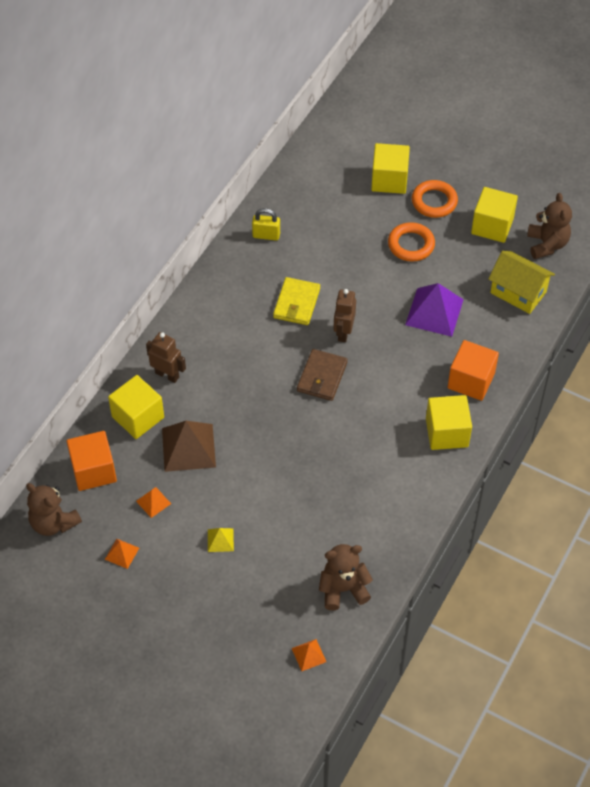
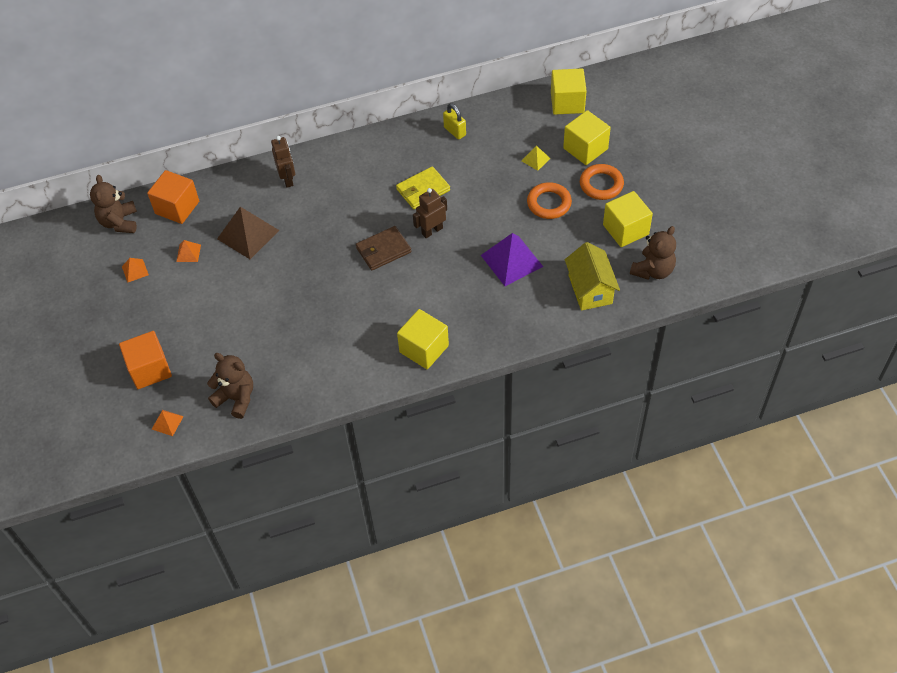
camera: 45 degrees right, 0 degrees up
yellow cube [108,375,164,439] -> yellow cube moved to [551,68,587,115]
yellow pyramid [208,528,234,552] -> yellow pyramid moved to [522,146,550,171]
orange cube [448,340,499,401] -> orange cube moved to [119,331,172,389]

